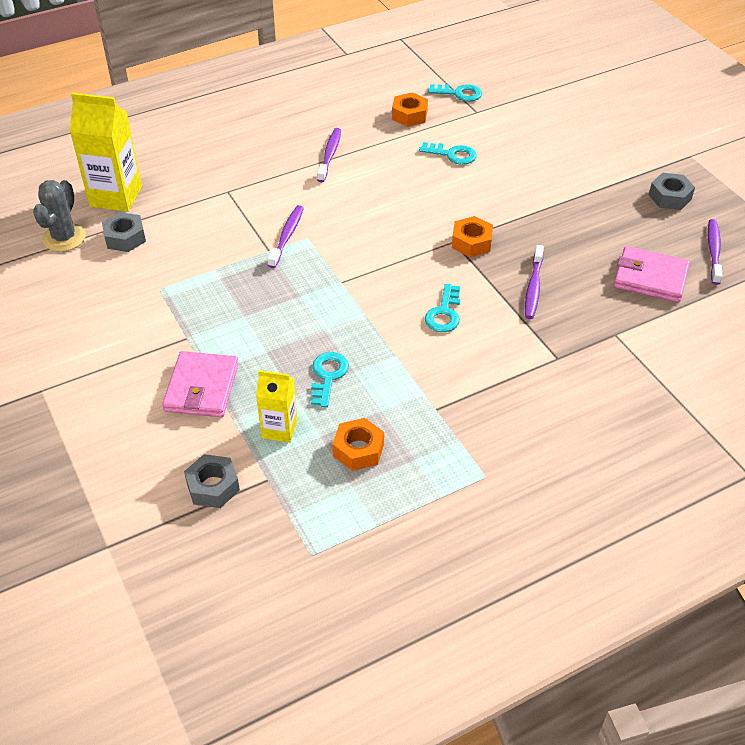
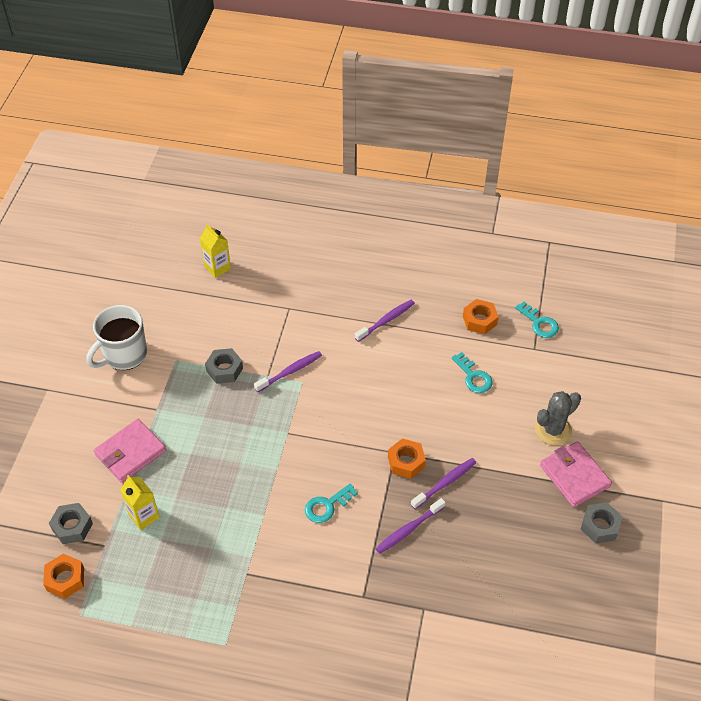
camera: 40 degrees right, 5 degrees up
grey cactus [33,180,86,252] -> grey cactus moved to [535,391,581,445]
yellow carton [70,93,142,212] -> yellow carton [200,224,231,278], size x0.59
grey nut [102,212,146,252] -> grey nut moved to [205,348,243,384]
turquoise key [311,352,349,407] -> none
orange nut [332,418,384,471] -> orange nut moved to [43,554,84,599]
pink wallet [614,246,690,302] -> pink wallet moved to [540,441,612,507]
purple toothbrush [708,219,722,285] -> purple toothbrush moved to [411,458,476,509]
none -> white mug [86,305,147,370]

